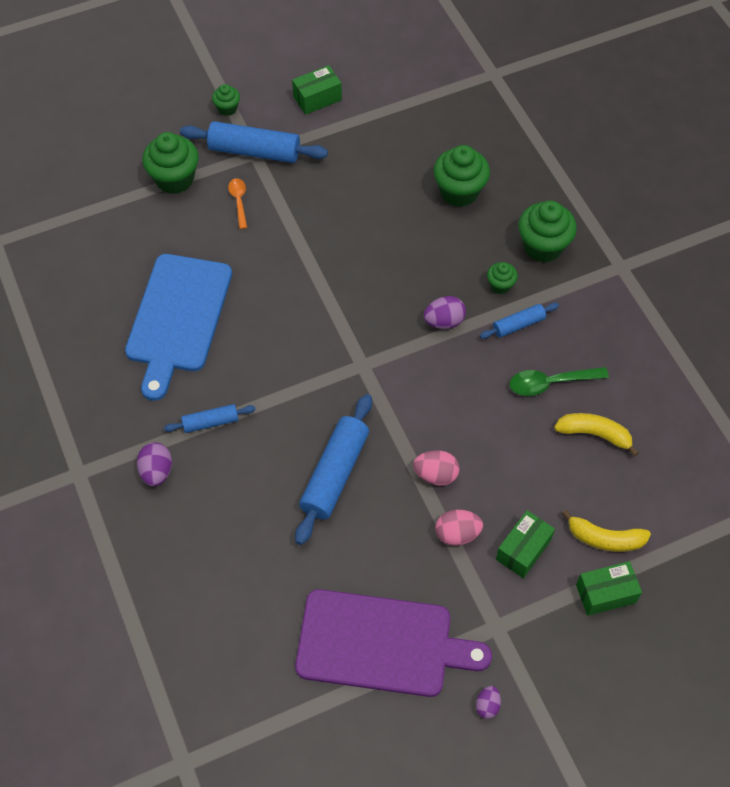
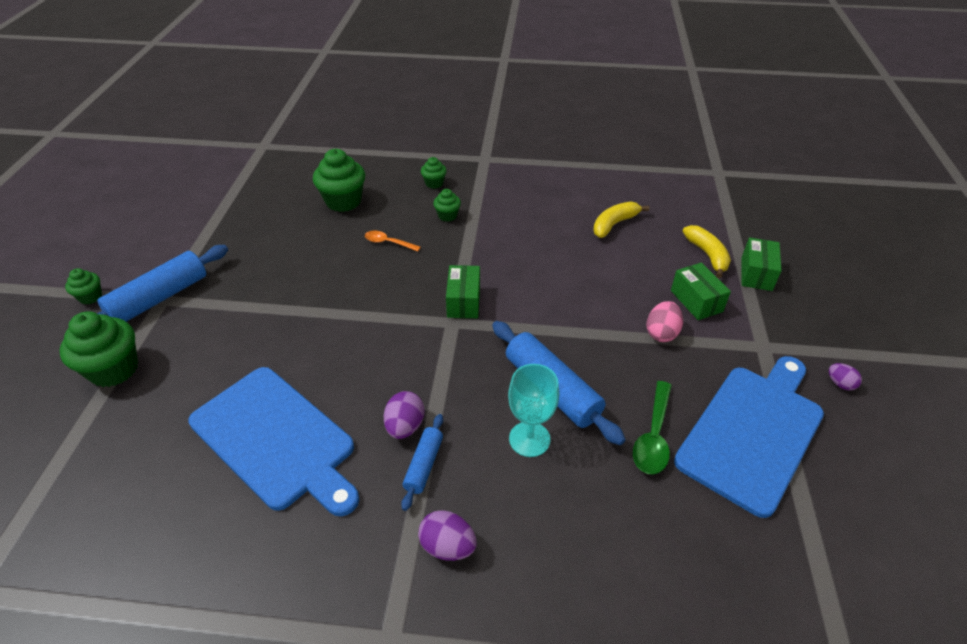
camera: 60 degrees left, 15 degrees down
orange spoon [228,178,247,229] -> orange spoon moved to [365,231,421,251]
green box [292,65,342,115] -> green box moved to [446,265,480,318]
purple cutting board [295,589,492,697] -> blue cutting board [674,356,824,518]
pink egg [413,450,460,486] -> none
purple egg [424,296,466,329] -> purple egg moved to [384,391,424,439]
blue rolling pin [480,303,559,339] -> none
green spoon [510,367,609,396] -> green spoon moved to [633,381,672,474]
green cupcake [518,201,577,262] -> green cupcake [421,157,447,189], size x0.52
yellow banana [561,509,651,552] -> yellow banana turned 60 degrees counterclockwise [682,225,731,278]
none -> turquoise goblet [508,364,559,457]

